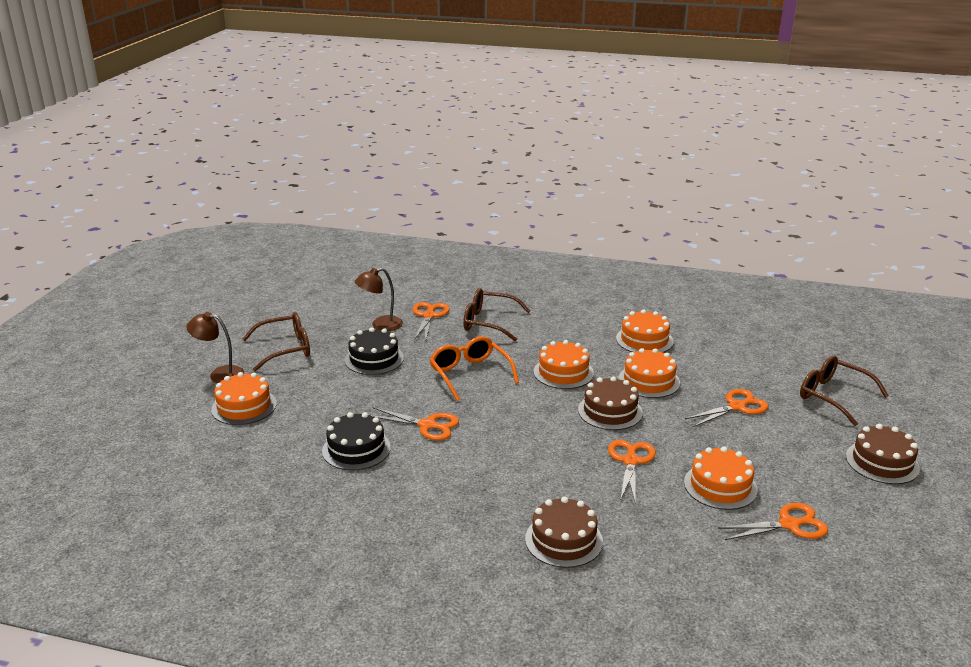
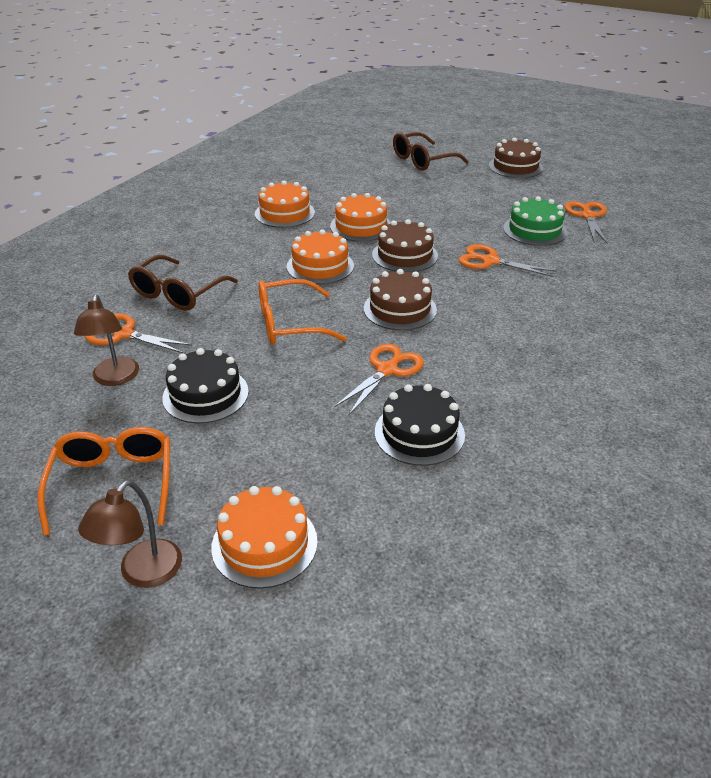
camera: 75 degrees left, 10 degrees up
brown glasses [242,312,310,371] -> orange glasses [38,427,170,536]
brown cake [525,497,603,568] -> brown cake moved to [364,269,437,330]
orange cake [684,446,758,510] -> green cake [503,196,567,246]
orange scissors [685,389,768,427] -> none

